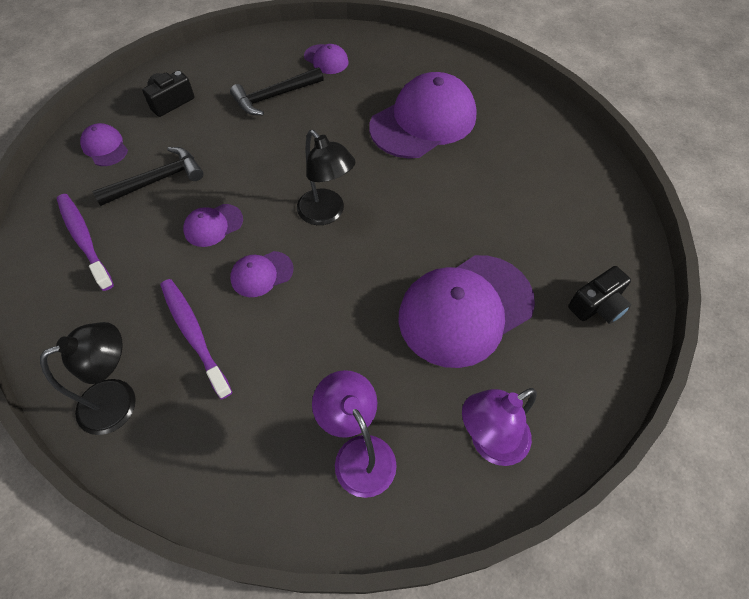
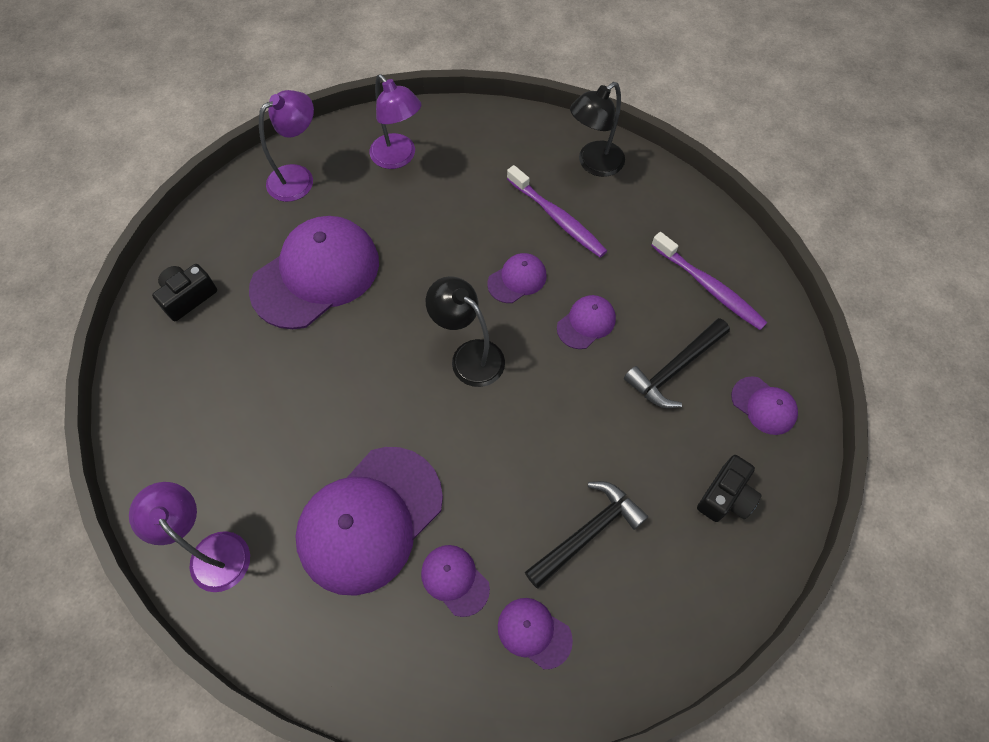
camera: 170 degrees right, 5 degrees up
none -> purple lamp [129,482,250,592]
none -> purple cap [421,545,490,617]

